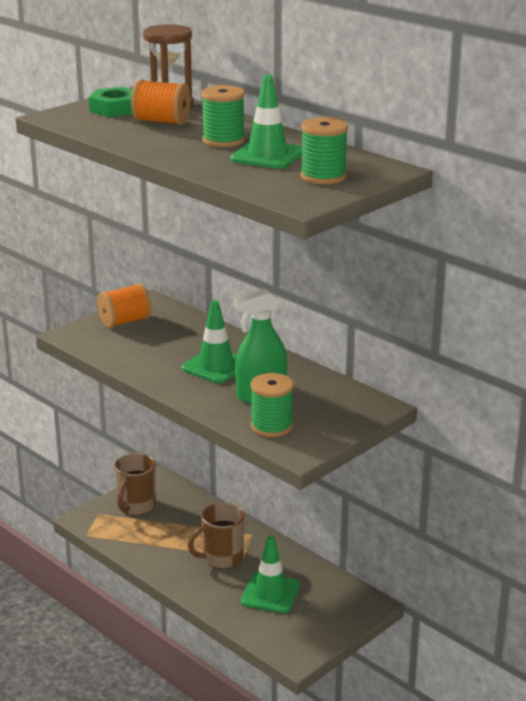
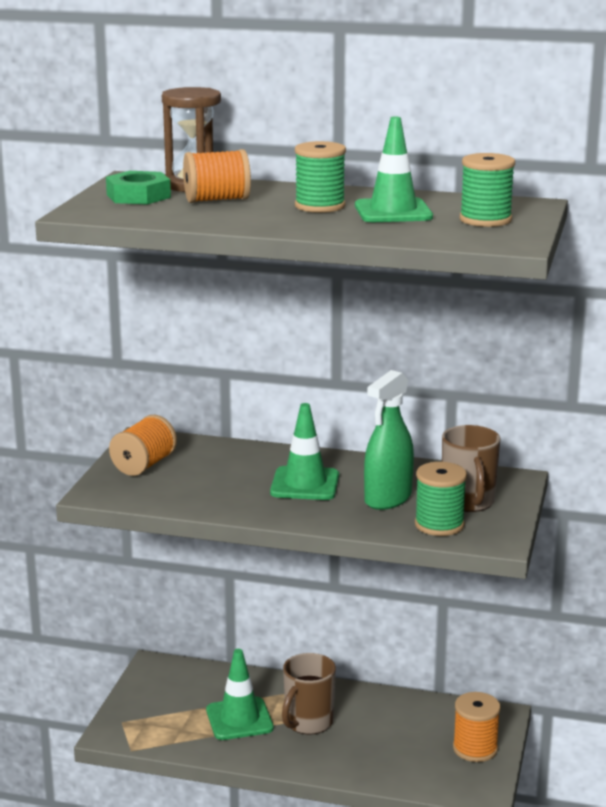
camera: 30 degrees left, 5 degrees down
brown mug [114,453,156,515] -> brown mug moved to [442,425,501,512]
green traffic cone [241,536,300,613] -> green traffic cone moved to [206,649,274,740]
none -> orange spool [453,692,500,762]

